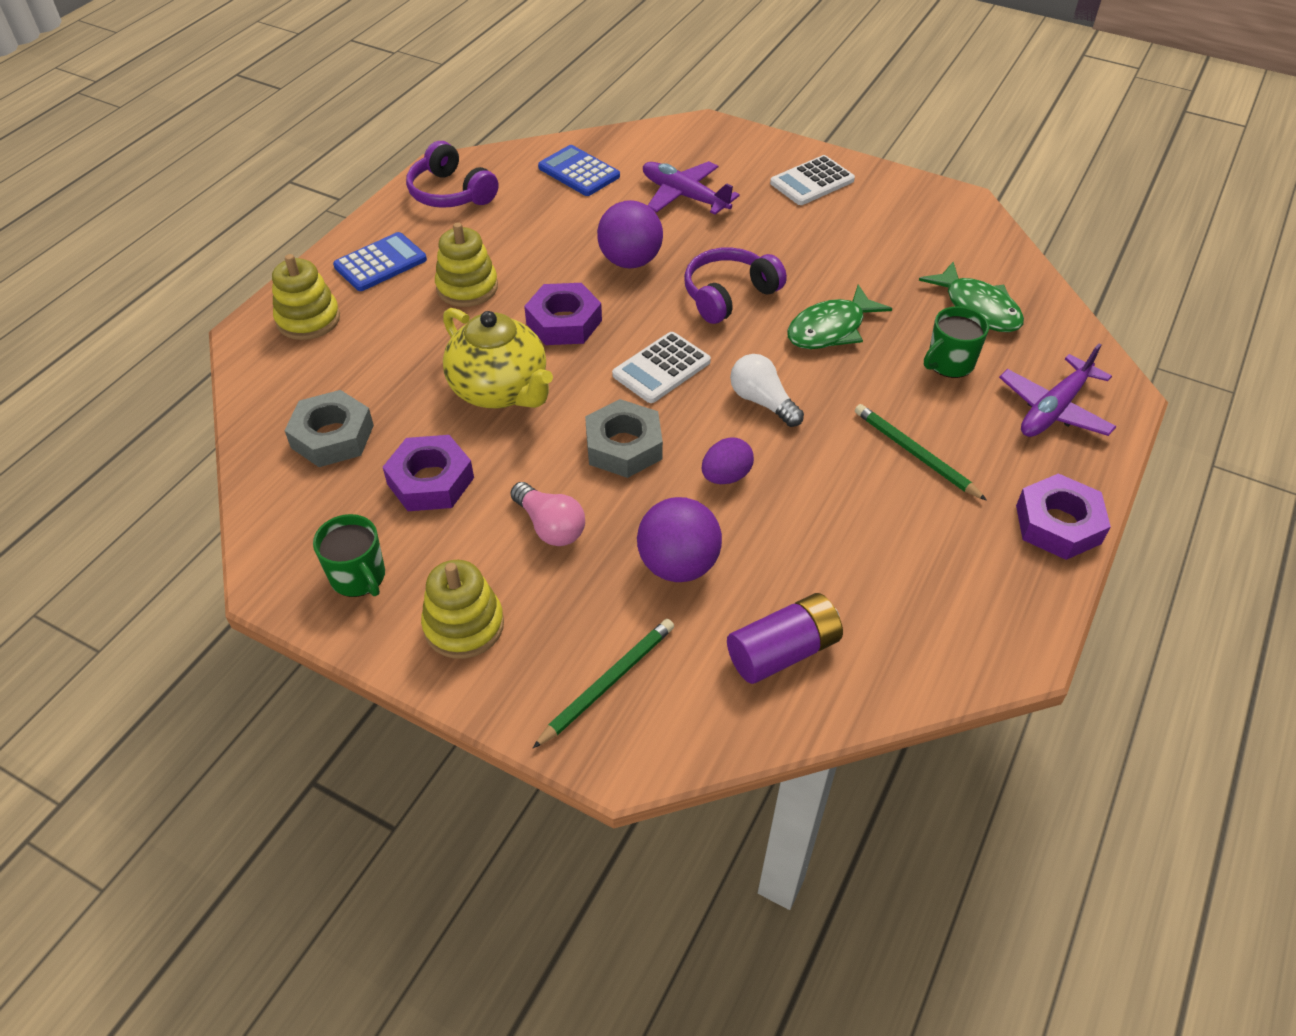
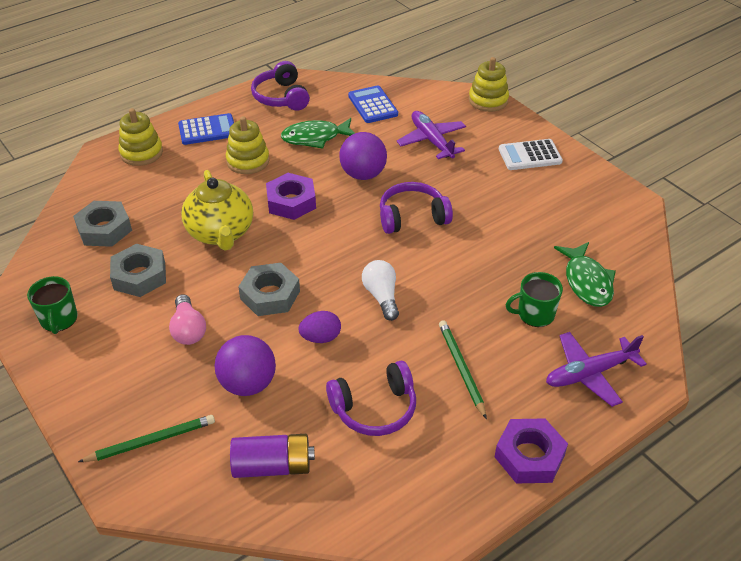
camera: 25 degrees right, 5 degrees down
purple nut [383,435,474,511] -> grey nut [110,244,166,297]
yellow stacking toy [421,560,504,659] -> yellow stacking toy moved to [469,57,509,112]
white calculator [612,332,711,403] -> none
green fish [787,285,892,349] -> green fish moved to [281,118,355,149]
none -> purple headphones [326,361,416,436]

